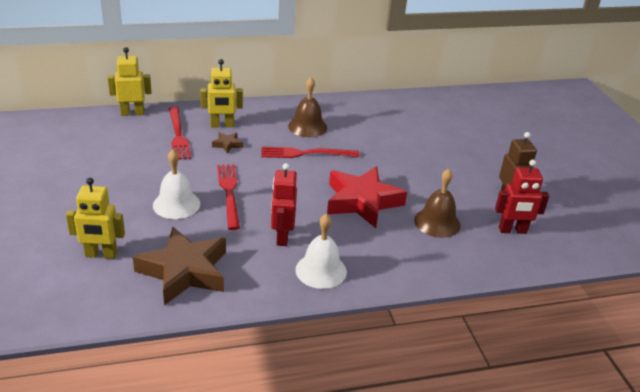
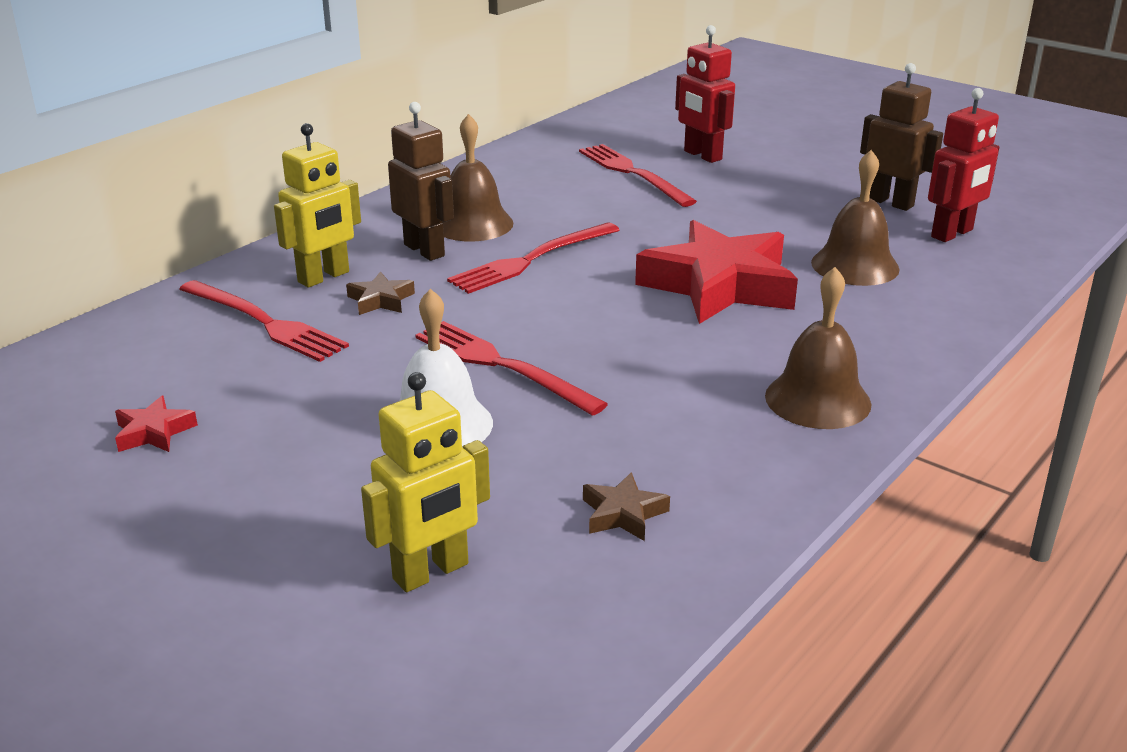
camera: 35 degrees left, 5 degrees down
yellow robot [108,47,151,116] -> none
brown star [133,227,226,305] -> brown star [583,472,670,541], size x0.41
red robot [271,163,297,246] -> red robot moved to [675,25,735,163]
white bell [296,214,347,289] -> brown bell [765,267,871,429]
none -> red star [115,396,198,452]
none -> brown robot [388,102,454,261]
none -> red fork [579,144,697,207]

